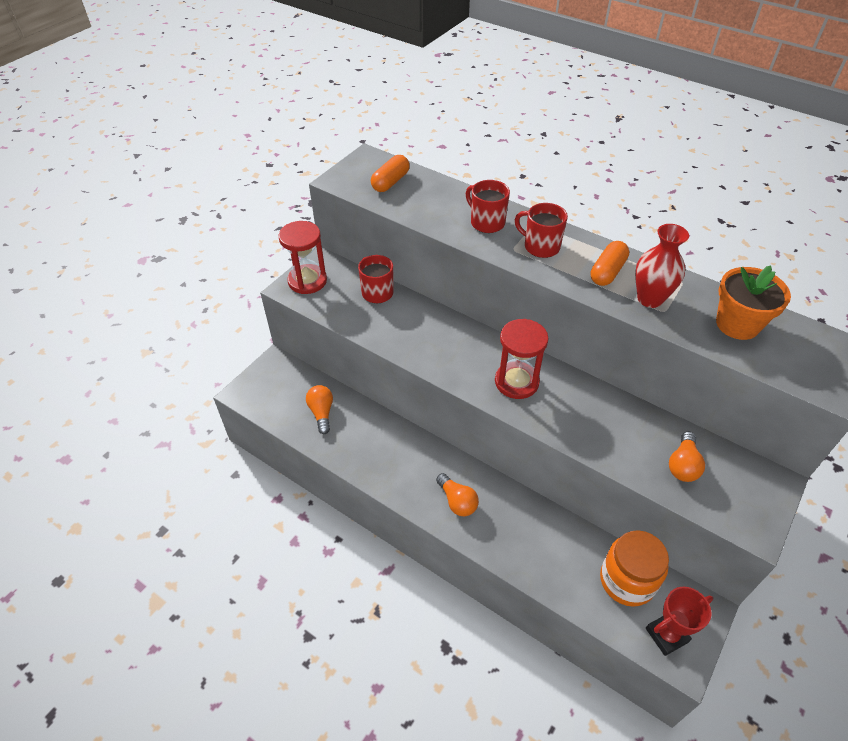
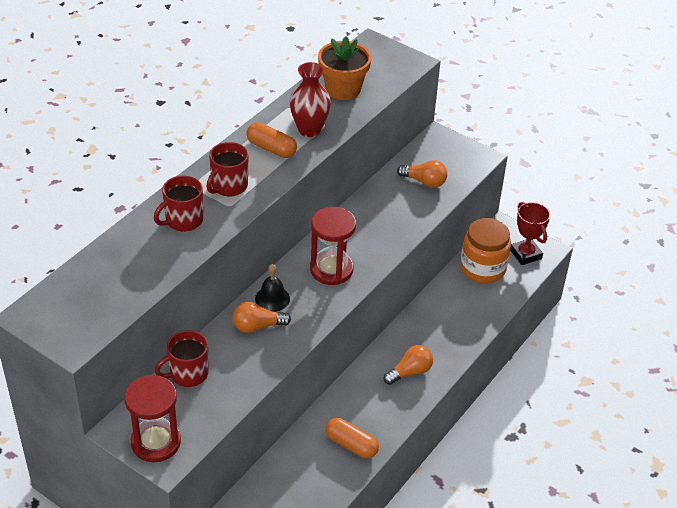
camera: 90 degrees left, 5 degrees down
orange light bulb [306,385,333,434] -> orange light bulb moved to [233,302,291,333]
orange capsule [371,155,410,192] -> orange capsule moved to [326,418,379,458]
none -> black bell [255,264,290,312]

